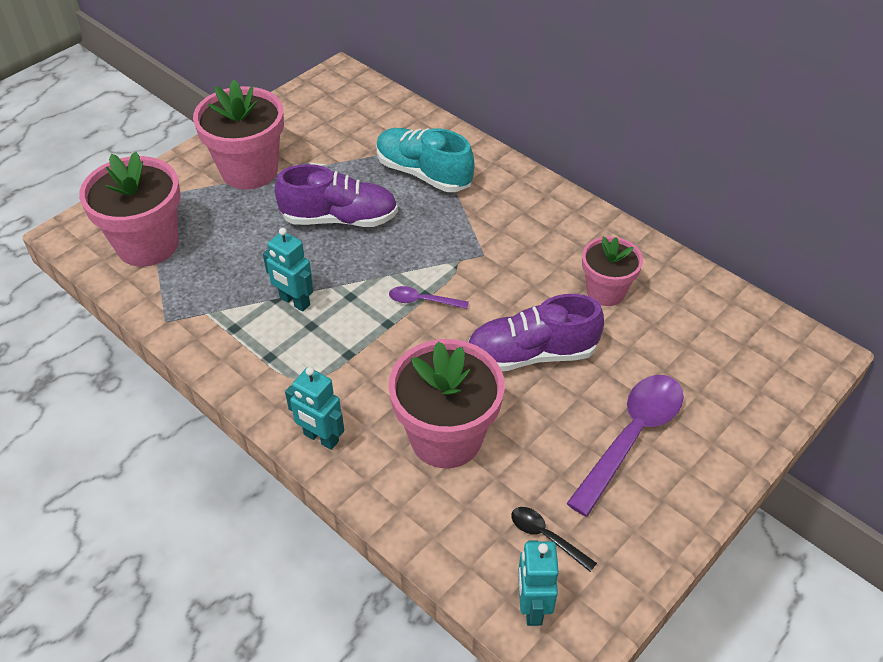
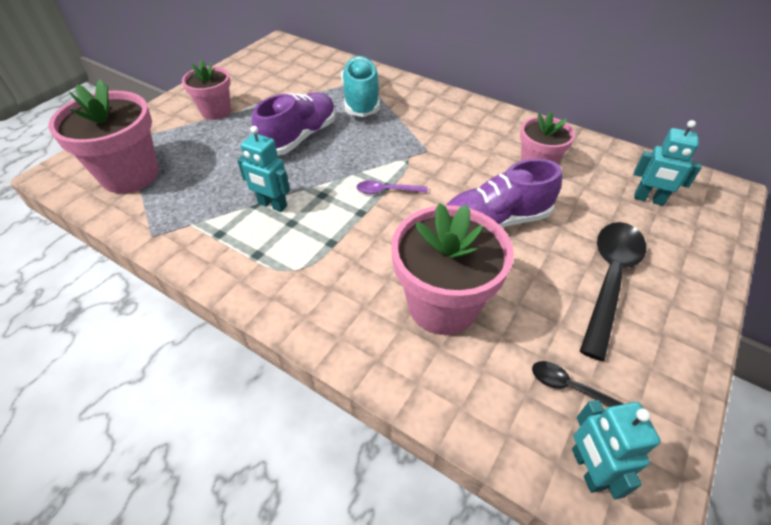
camera: 10 degrees left, 0 degrees up
pink flower pot [193,80,284,190] -> pink flower pot [182,60,231,120], size x0.61
purple shoe [275,164,398,227] -> purple shoe turned 45 degrees counterclockwise [252,92,336,156]
turquoise robot [285,367,344,450] -> turquoise robot moved to [634,120,702,206]
turquoise shoe [377,128,474,192] -> turquoise shoe turned 60 degrees clockwise [341,56,380,117]
purple spoon [566,375,684,517] -> black spoon [580,222,646,361]

